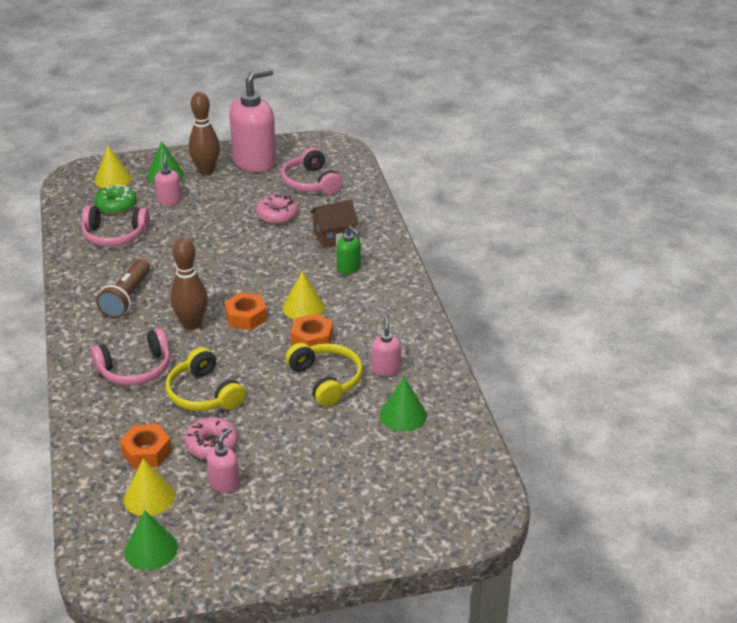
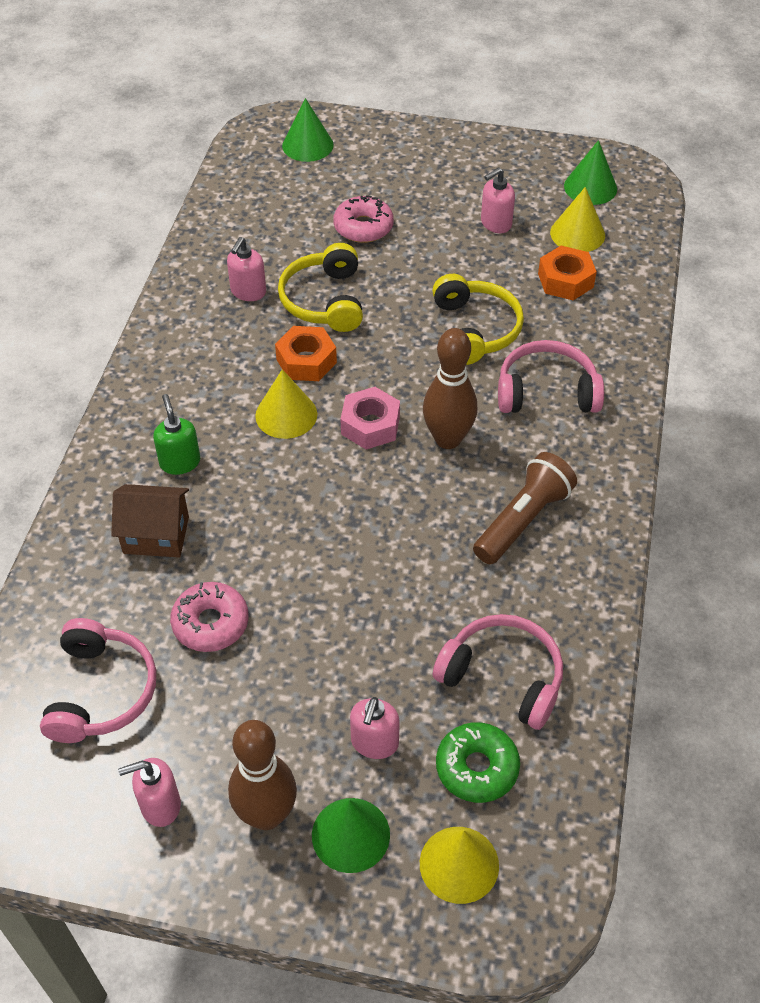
camera: 155 degrees left, 15 degrees up
pink donut [184,417,238,459] -> pink donut moved to [333,195,394,243]
orange nut [225,292,267,330] -> pink nut [340,387,400,449]
pink soap dispenser [229,68,276,172] -> pink soap dispenser [118,758,181,827], size x0.47
green cone [380,377,427,432] -> green cone moved to [282,98,334,162]

